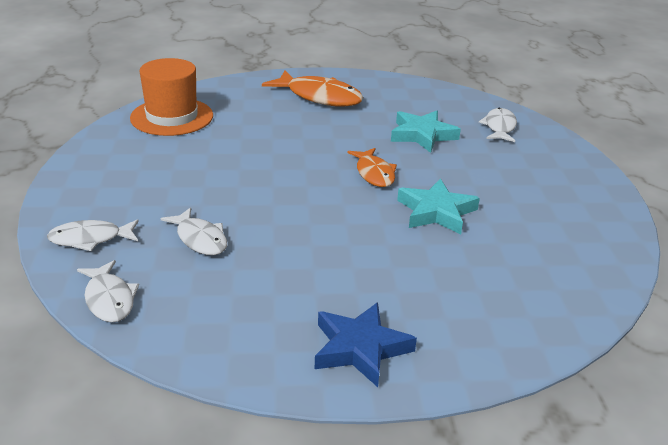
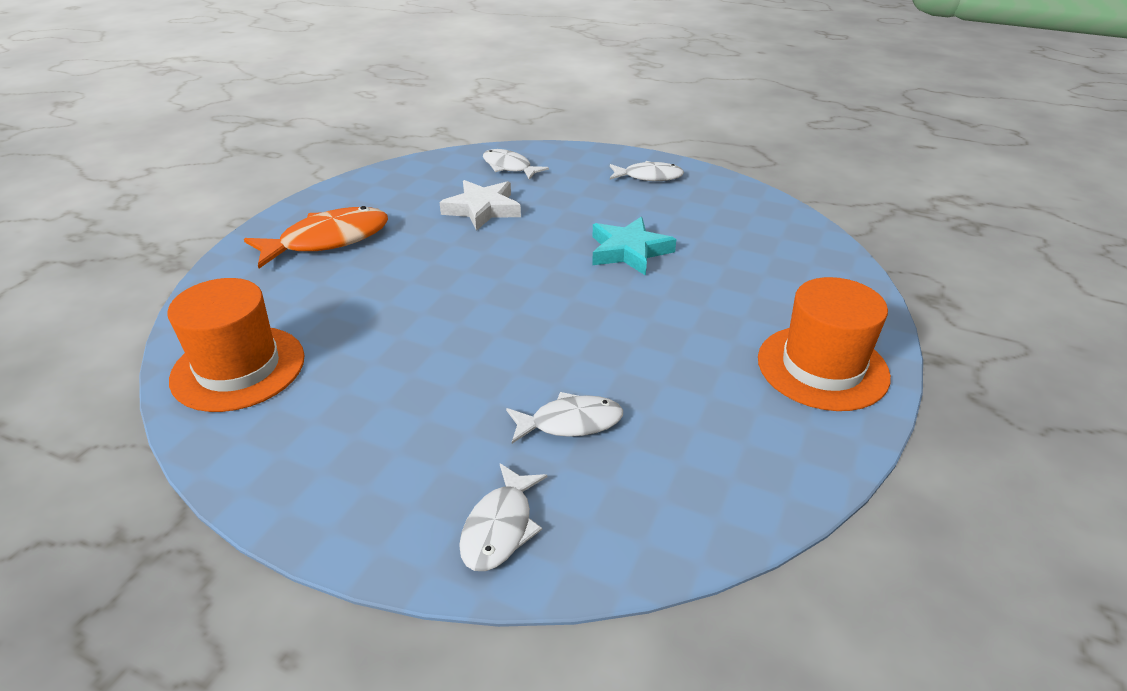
camera: 60 degrees left, 5 degrees up
white fish [77,260,139,322] -> white fish moved to [610,161,684,181]
blue star [315,302,417,387] -> orange hat [758,277,891,411]
orange fish [347,148,397,187] -> none
turquoise star [391,111,461,153] -> white star [439,180,521,231]

